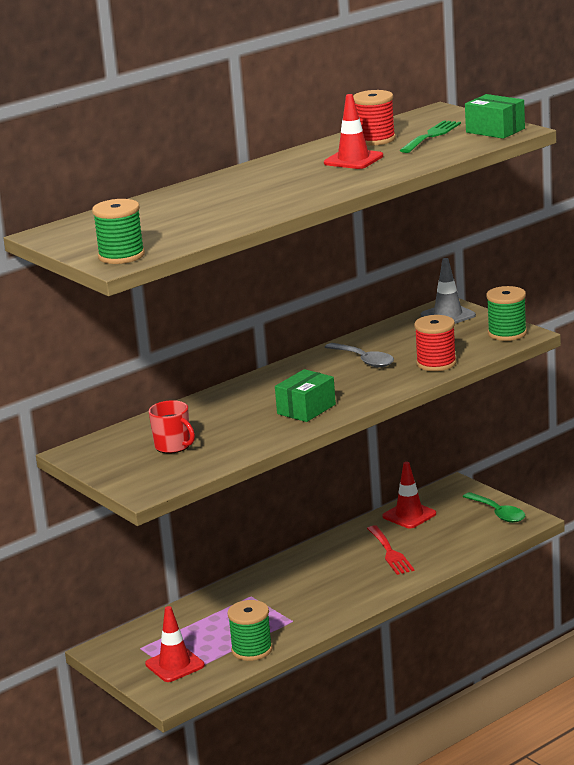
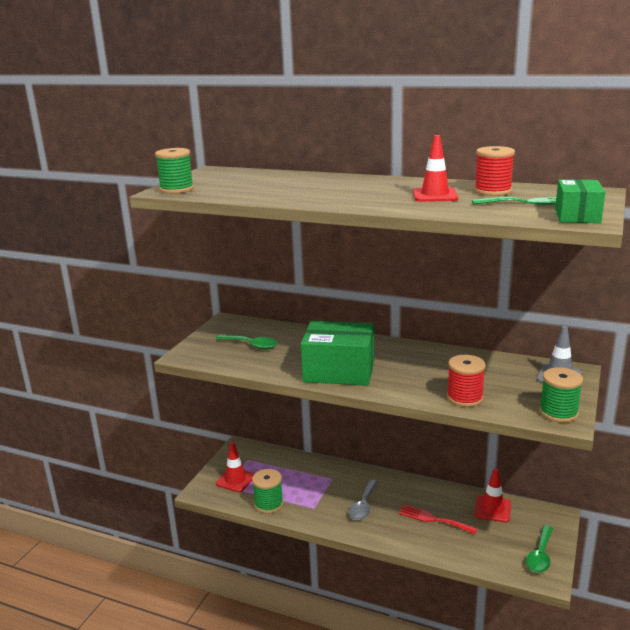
camera: 60 degrees right, 0 degrees up
red mug [149,400,195,454] -> green spoon [216,335,278,350]
green box [275,369,336,422] -> green box [301,321,374,386], size x1.74
grey spoon [325,343,394,368] -> grey spoon moved to [349,480,378,520]
red fork [367,525,414,575] -> red fork turned 75 degrees clockwise [399,504,478,534]

